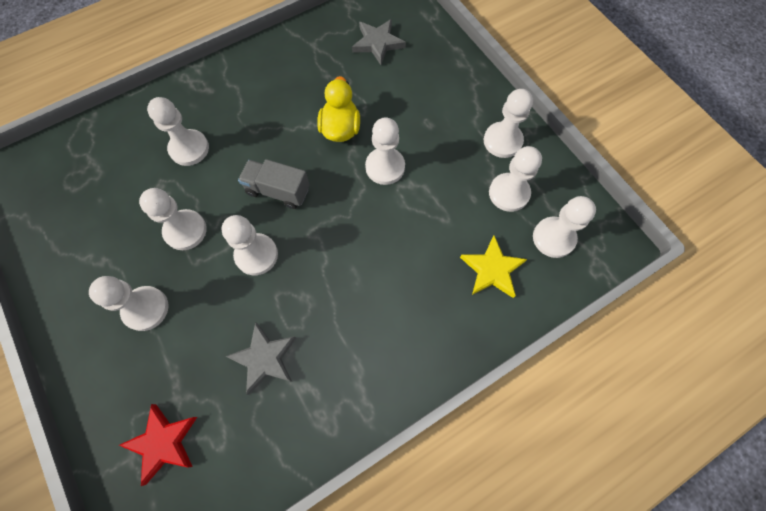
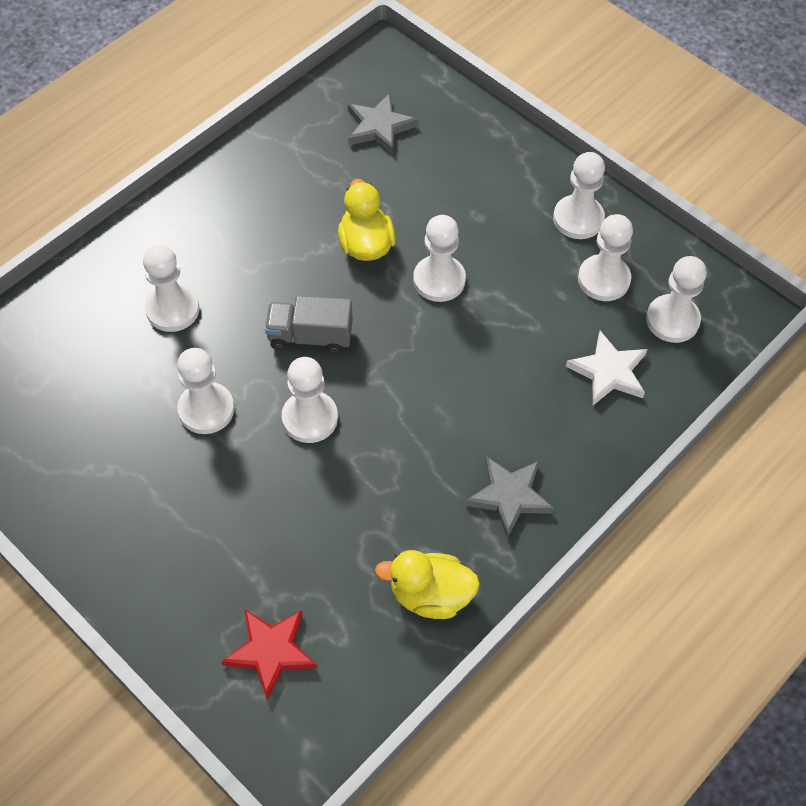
camera: 15 degrees left, 10 degrees down
white pawn [89,276,168,331] -> none
grey star [225,322,296,395] -> grey star moved to [465,456,554,538]
yellow star [460,236,527,298] -> white star [566,331,647,405]
none -> yellow duck [375,550,480,619]

